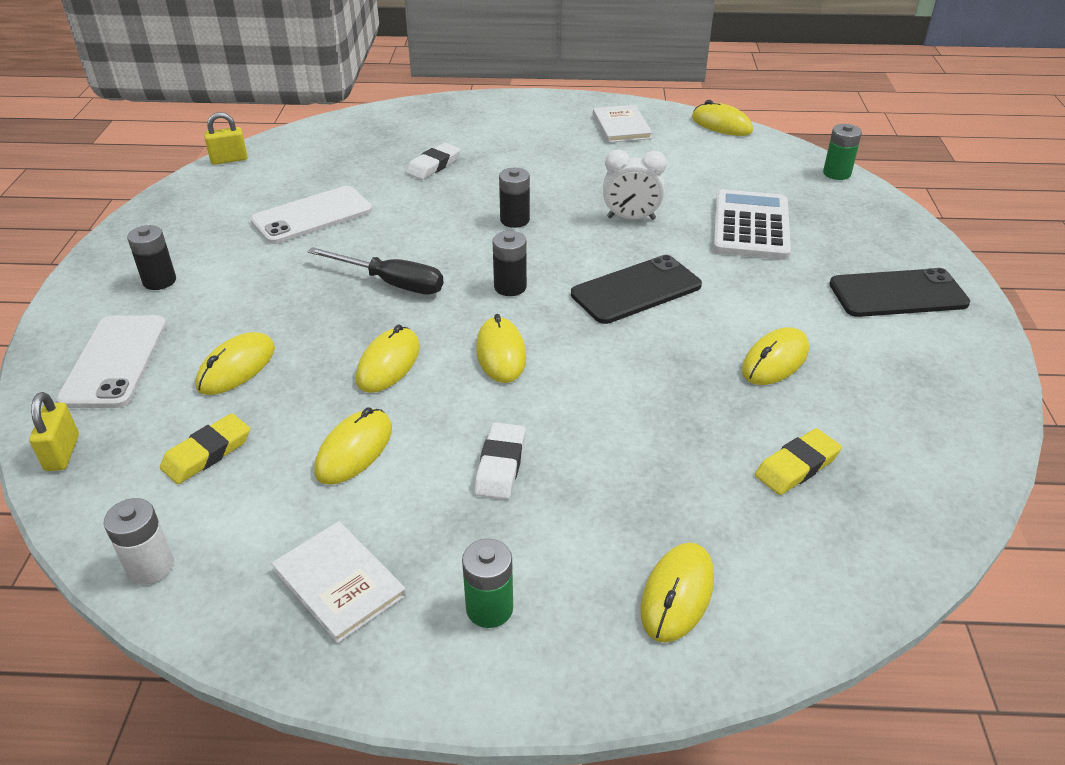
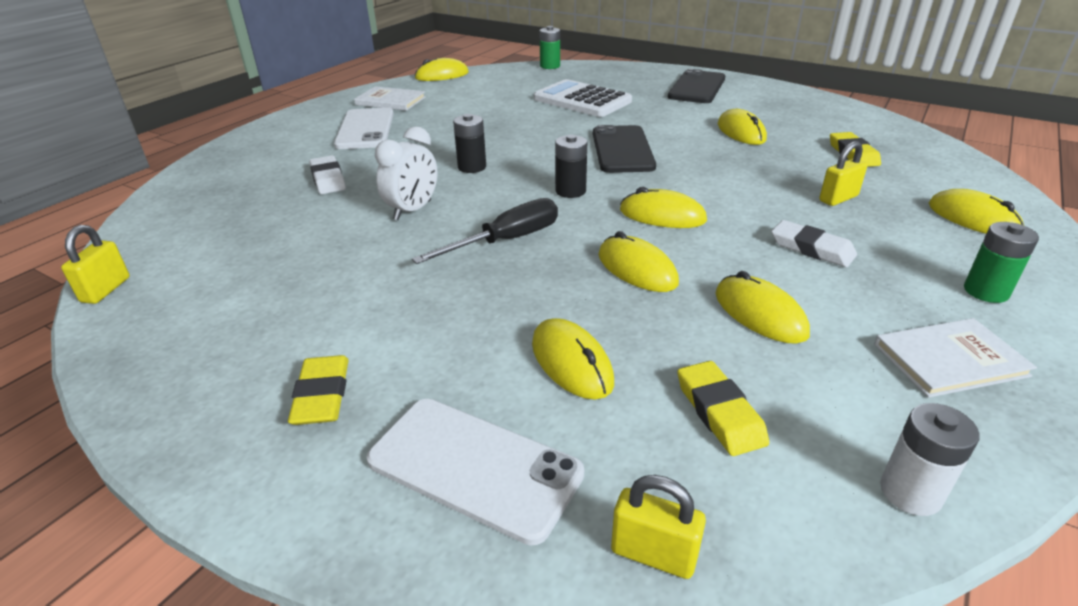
camera: 60 degrees left, 5 degrees down
black battery [127,225,176,290] -> yellow eraser [288,355,349,425]
white phone [250,186,372,244] -> white phone moved to [334,107,394,149]
white clock [603,149,667,220] -> white clock moved to [375,126,438,220]
none -> yellow padlock [819,141,867,206]

